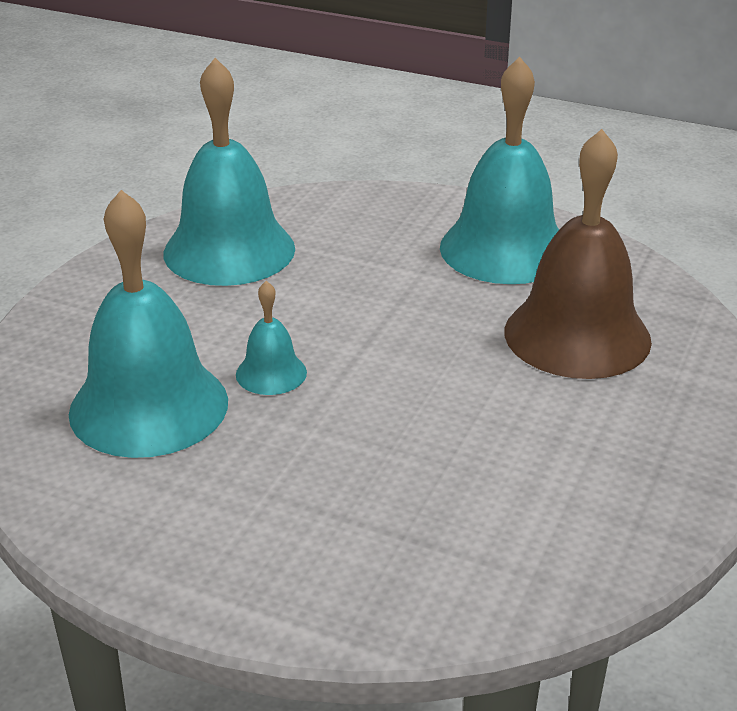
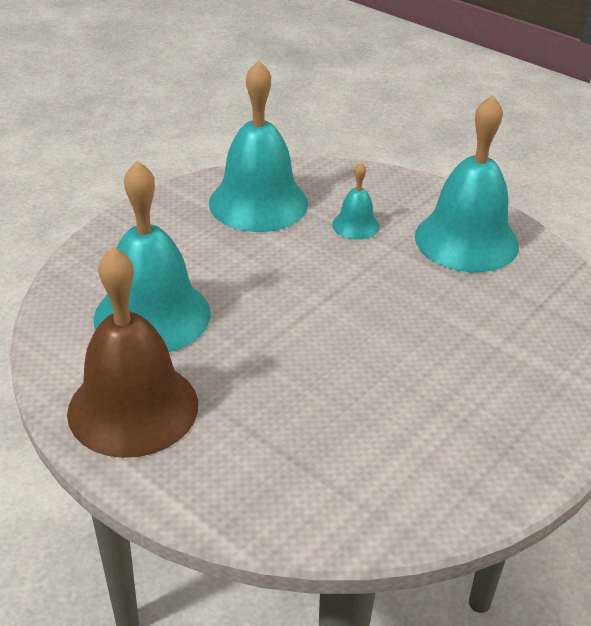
camera: 15 degrees right, 5 degrees up
turquoise bell [236,281,307,395] -> turquoise bell moved to [332,163,380,240]
brown bell [505,129,652,379] -> brown bell moved to [67,247,198,458]

